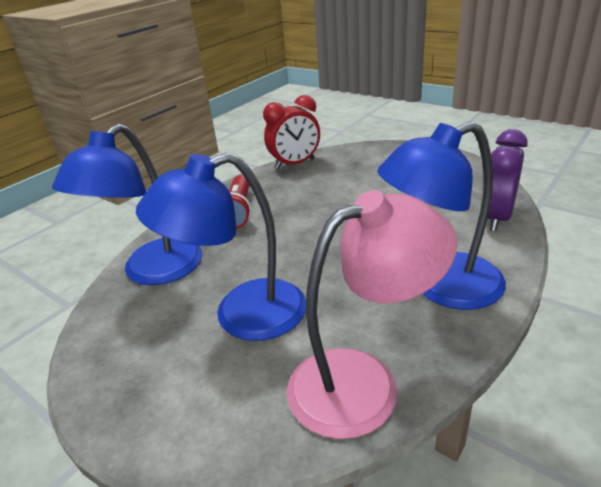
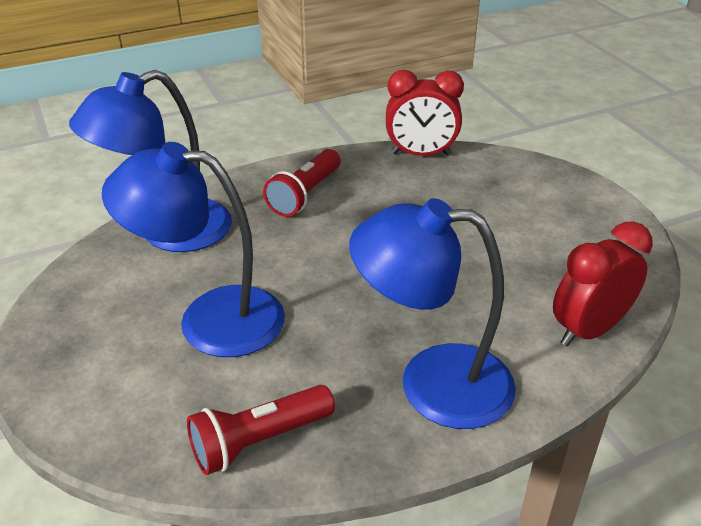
camera: 25 degrees right, 5 degrees up
pink lamp [287,190,457,439] -> red flashlight [187,385,335,475]
purple clock [488,129,528,231] -> red clock [553,221,653,347]

